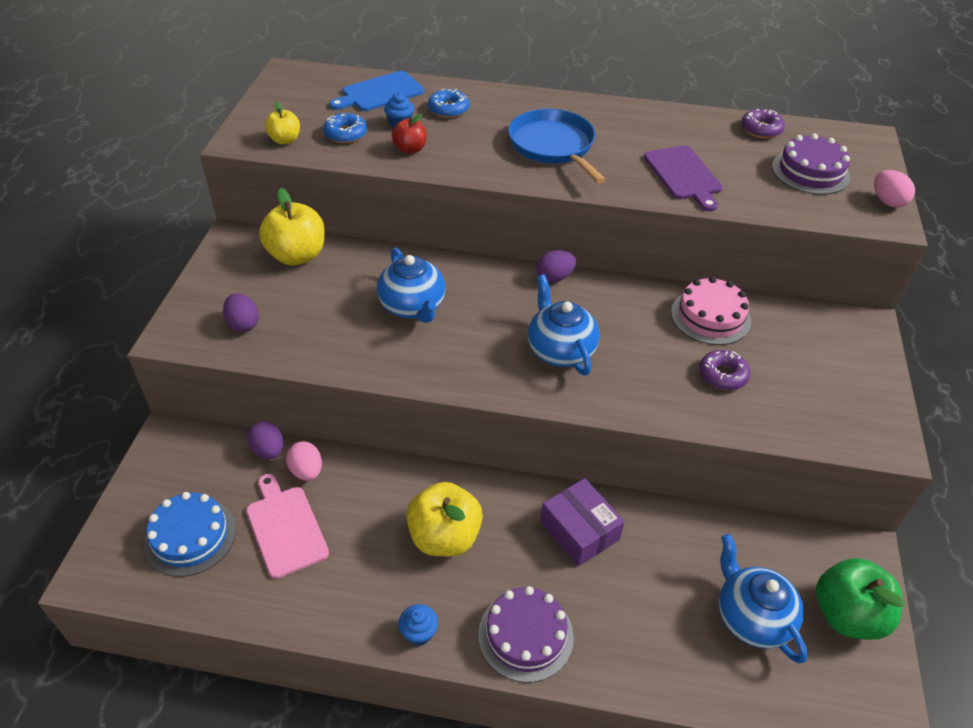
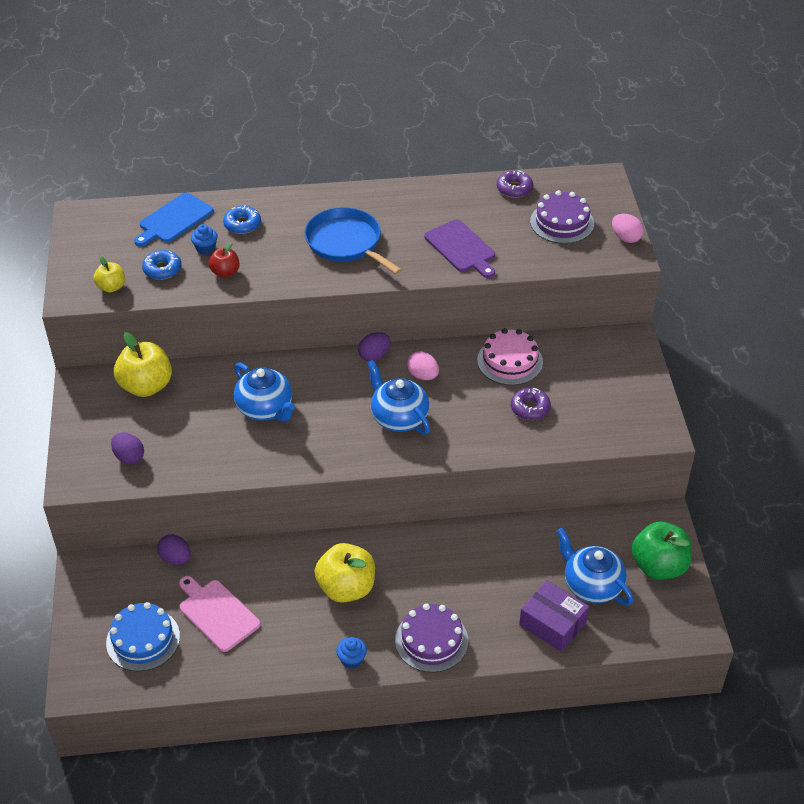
camera: 15 degrees left, 0 degrees up
pink egg [286,441,322,481] -> pink egg moved to [407,351,439,380]
purple box [540,478,625,566] -> purple box moved to [519,580,589,652]

